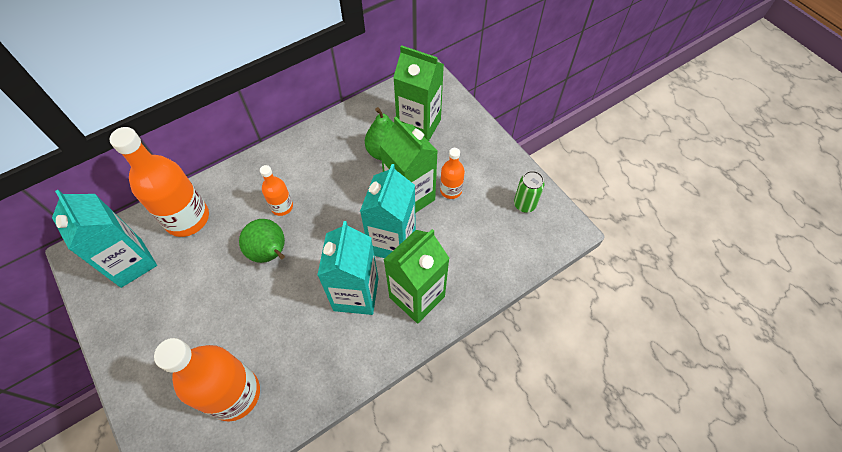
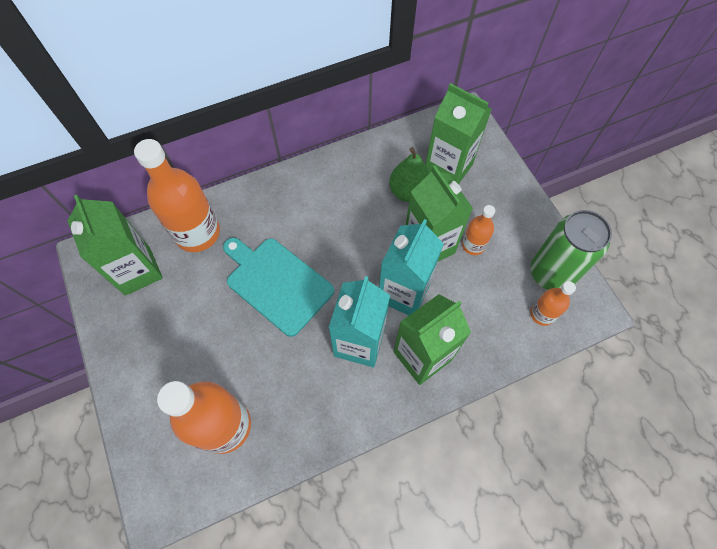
camera: 10 degrees right, 5 degrees up
turquoise carton [52,190,157,288] -> green carton [68,195,163,296]
green pear [239,219,285,263] -> turquoise cutting board [223,238,334,337]
orange bottle [260,165,293,216] -> orange bottle moved to [530,281,576,326]
green can [514,171,545,213] -> green can [531,210,612,290], size x1.86

